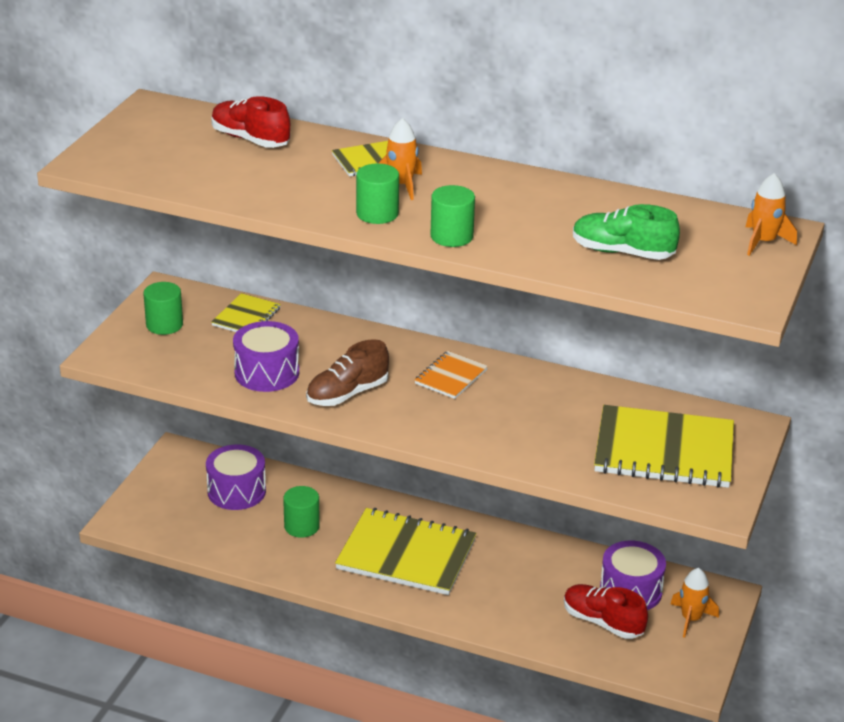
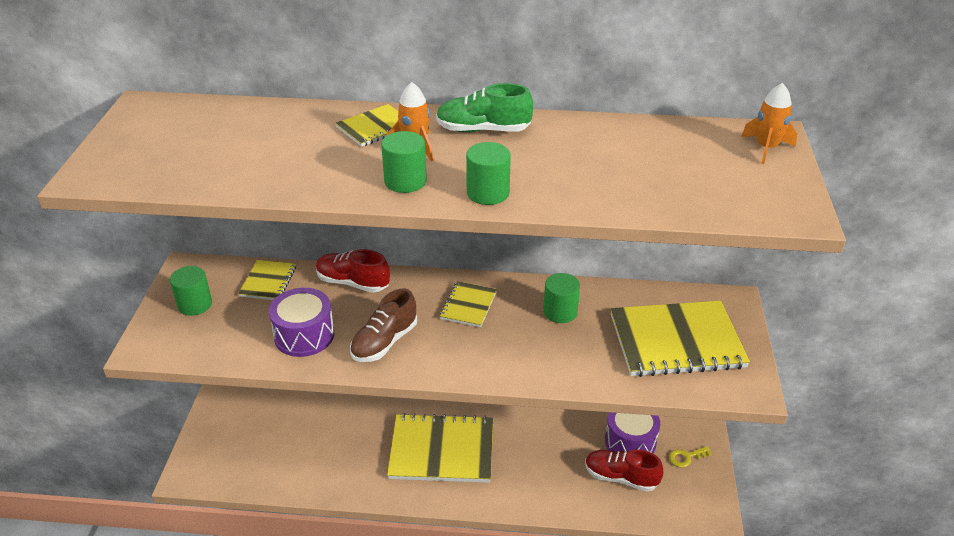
camera: 15 degrees left, 5 degrees up
purple drum [206,444,266,510] -> none
red shoe [211,96,290,148] -> red shoe moved to [316,249,390,293]
green cylinder [283,486,320,538] -> green cylinder moved to [543,273,580,323]
orange notebook [415,351,488,399] -> yellow notebook [440,281,497,327]
green shoe [573,204,680,260] -> green shoe moved to [436,83,533,132]
orange rocket [671,568,719,638] -> yellow key [669,446,712,467]

